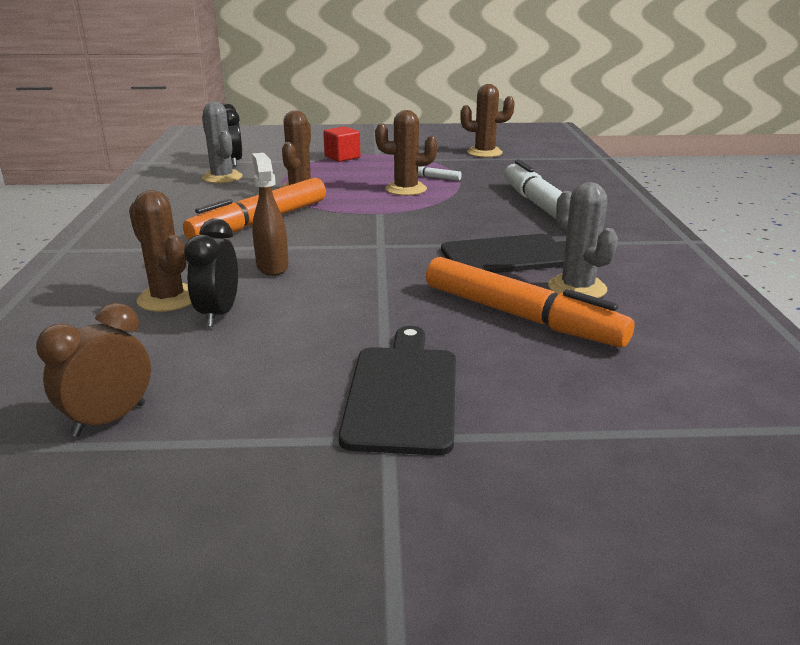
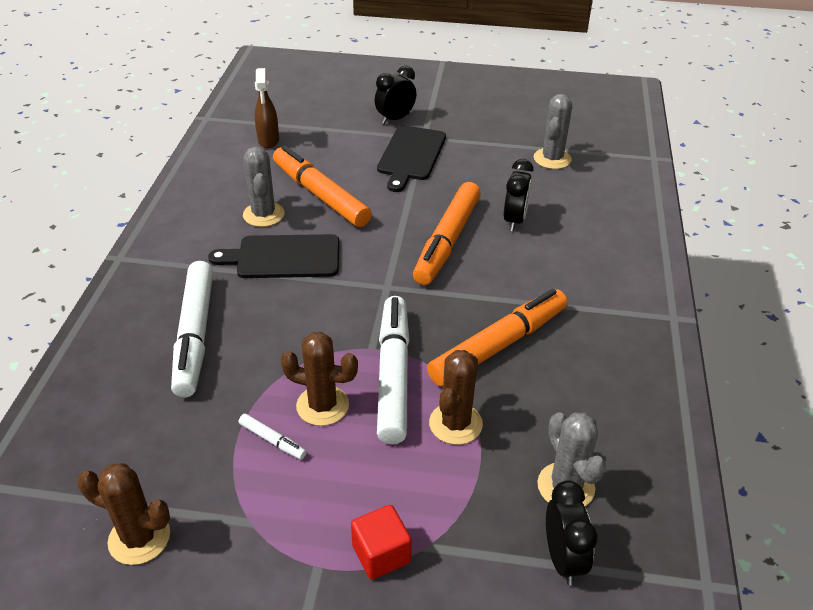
camera: 170 degrees left, 15 degrees up
brown clock [36,303,151,437] -> grey cactus [534,94,572,169]
brown cactus [129,190,192,312] -> none
brown spray bottle [252,153,289,276] -> brown spray bottle moved to [255,68,279,148]
none -> black clock [375,66,416,124]
none -> white marker [377,296,410,444]
none -> orange marker [413,182,481,285]

